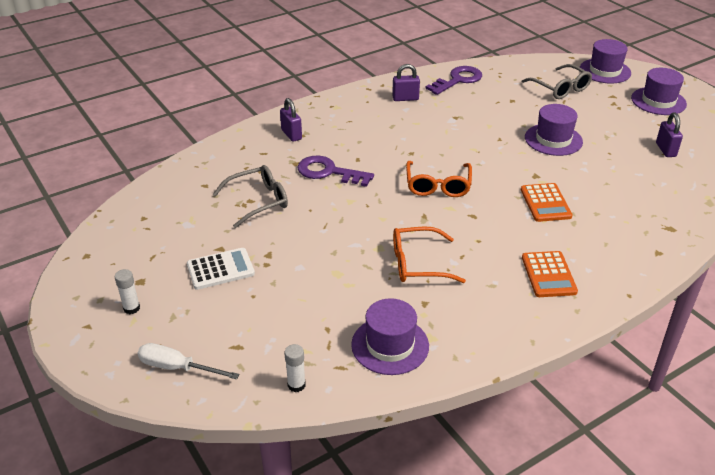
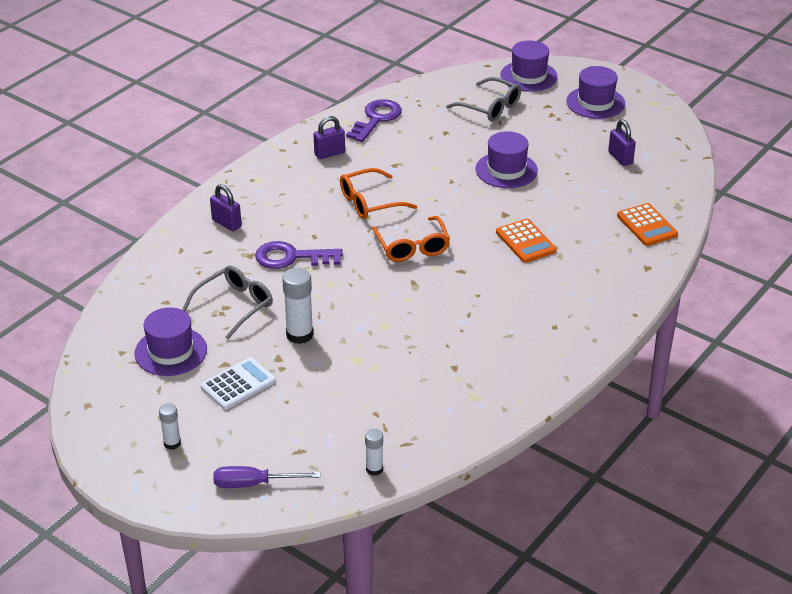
camera: 20 degrees left, 0 degrees up
white screwdriver [137,343,239,379] -> purple screwdriver [214,466,321,488]
purple hat [351,298,429,375] -> purple hat moved to [134,307,207,376]
orange glasses [393,226,466,283] -> orange glasses moved to [340,168,417,219]
orange calculator [522,251,578,297] -> orange calculator moved to [617,203,678,246]
none -> white glue stick [282,268,313,344]

